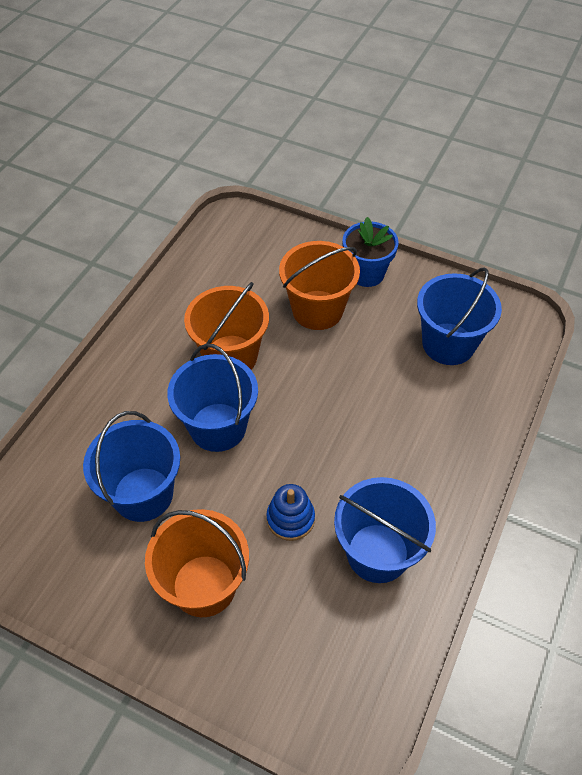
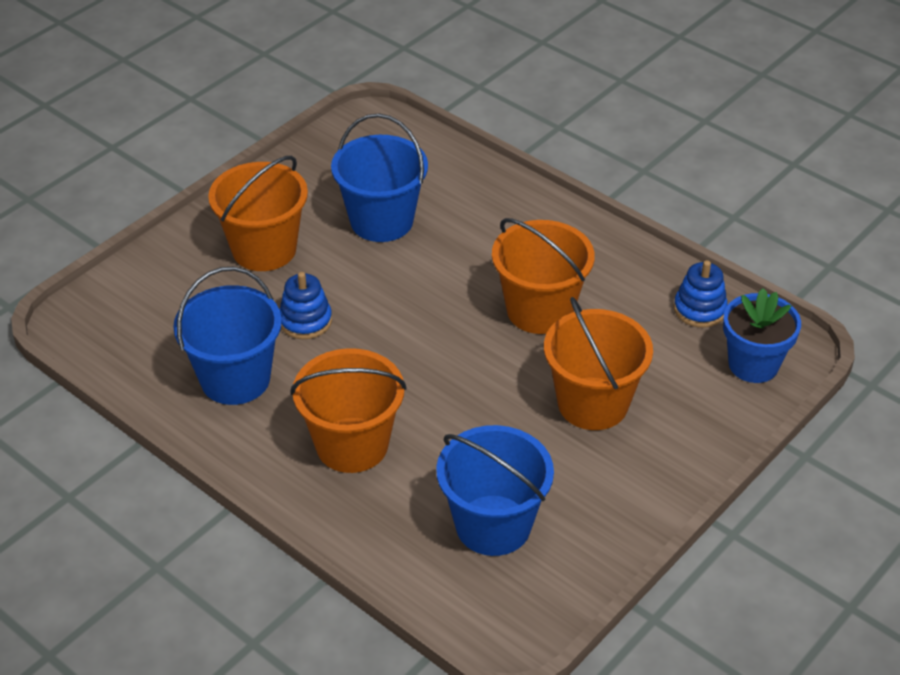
camera: 105 degrees right, 10 degrees down
blue bucket [167,344,258,452] -> none
blue flower pot [342,217,399,287] -> blue flower pot moved to [723,288,801,383]
none -> orange bucket [290,348,407,473]
none -> blue stacking toy [674,260,728,328]

